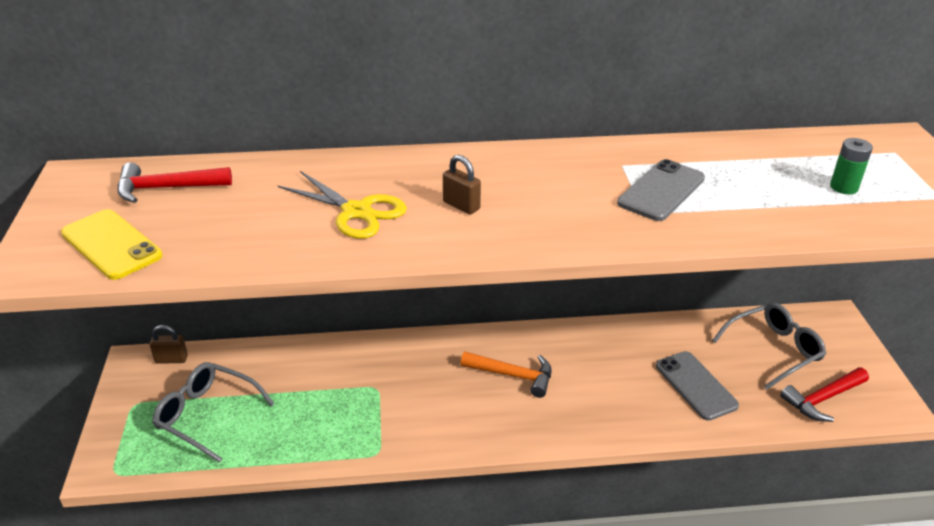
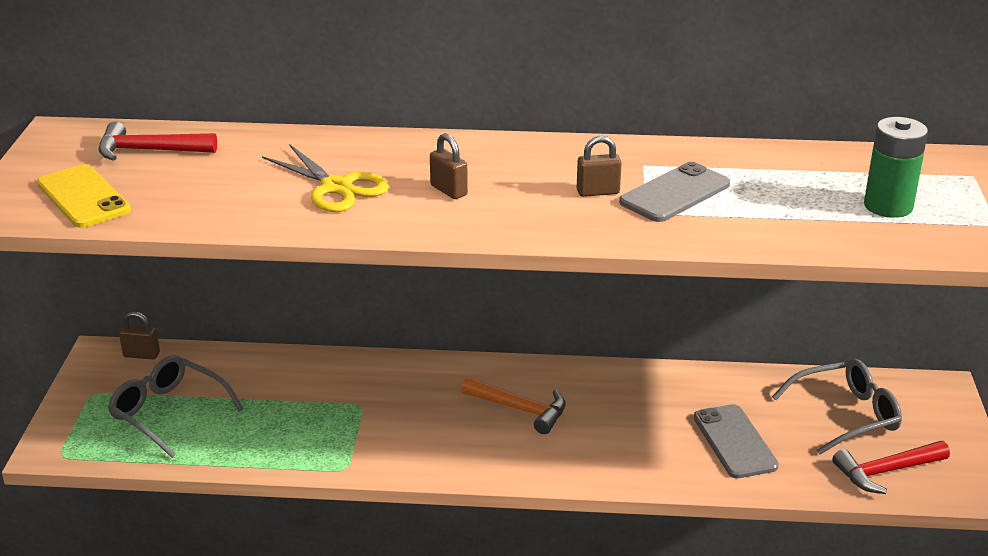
camera: 10 degrees right, 5 degrees down
green battery [830,138,873,194] -> green battery [864,117,928,218], size x1.55
none -> brown padlock [577,136,622,197]

